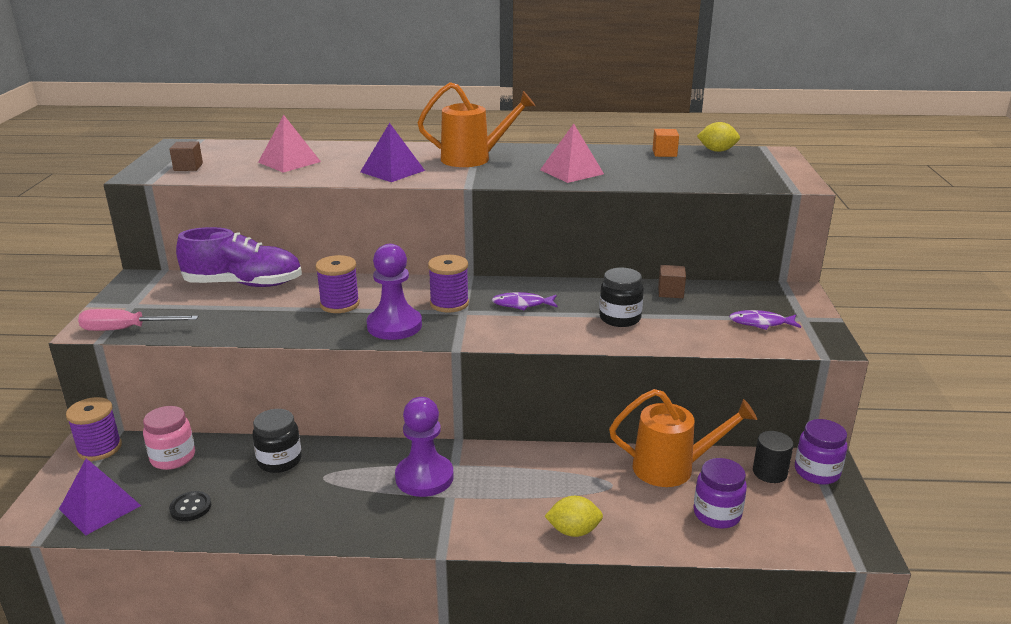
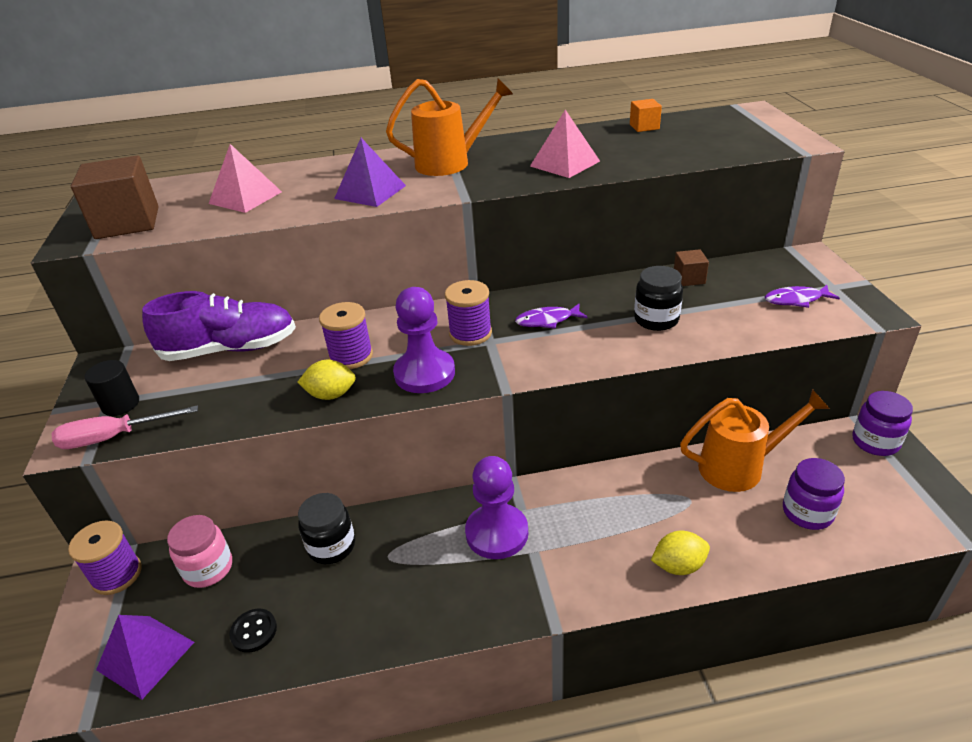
camera: 10 degrees left, 10 degrees up
brown cube [169,142,203,171] -> brown cube [71,155,159,239], size x2.05
yellow lemon [697,122,740,152] -> yellow lemon moved to [297,360,356,400]
black cylinder [753,431,794,483] -> black cylinder moved to [85,360,139,416]

